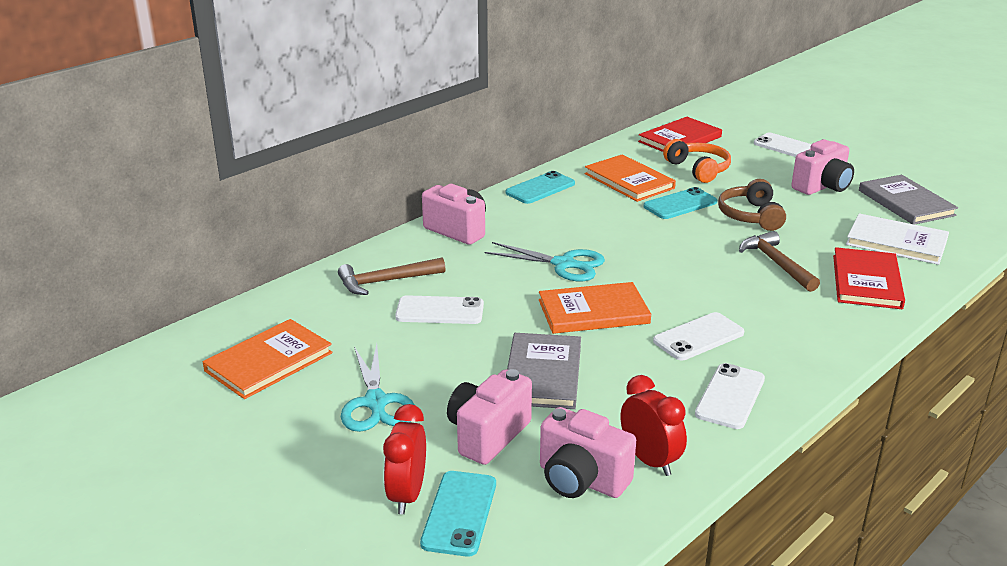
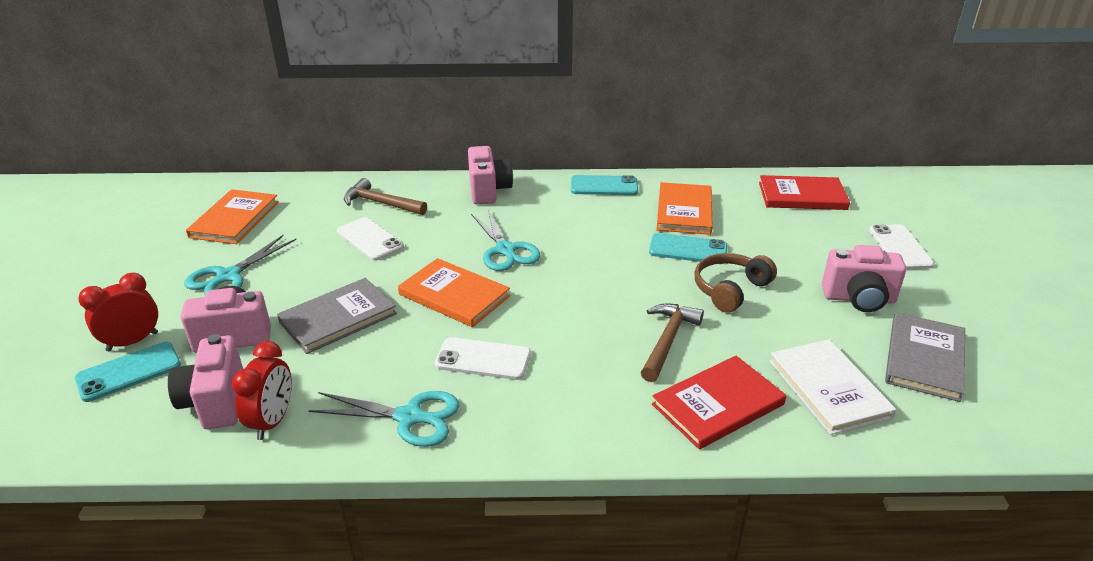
camera: 45 degrees right, 5 degrees up
orange book [203,319,332,399] -> orange book turned 75 degrees counterclockwise [186,189,279,244]
orange headphones [663,139,731,183] -> none
white phone [695,363,765,429] -> turquoise scissors [308,391,460,447]

